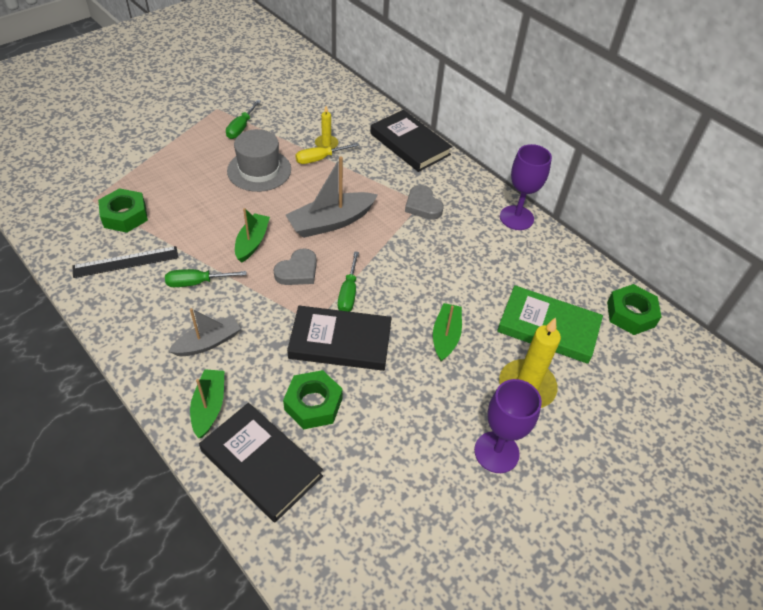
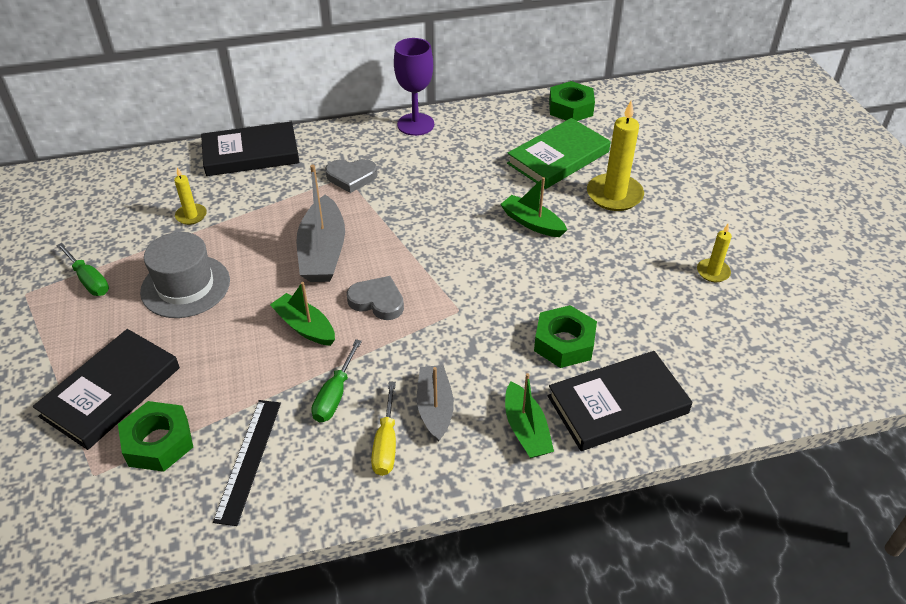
camera: 60 degrees left, 5 degrees down
green boat [190,369,224,438] -> green boat turned 135 degrees counterclockwise [505,373,554,458]
grey heart [274,248,317,285] -> grey heart turned 45 degrees counterclockwise [347,276,404,320]
black book [287,306,392,371] -> black book moved to [33,329,180,450]
yellow screwdriver [296,143,360,164] -> yellow screwdriver moved to [371,382,396,476]
green screwdriver [338,251,359,312] -> none
purple goblet [474,379,542,473] -> none
none -> yellow candle [697,224,732,282]

